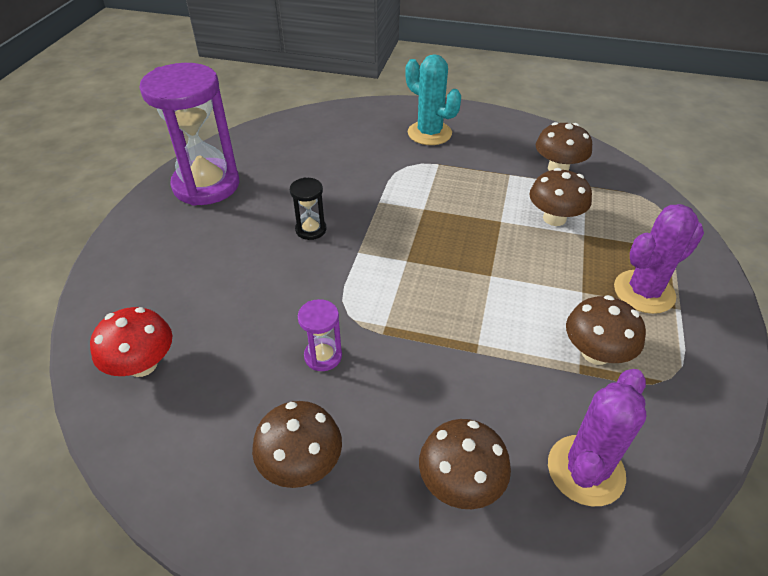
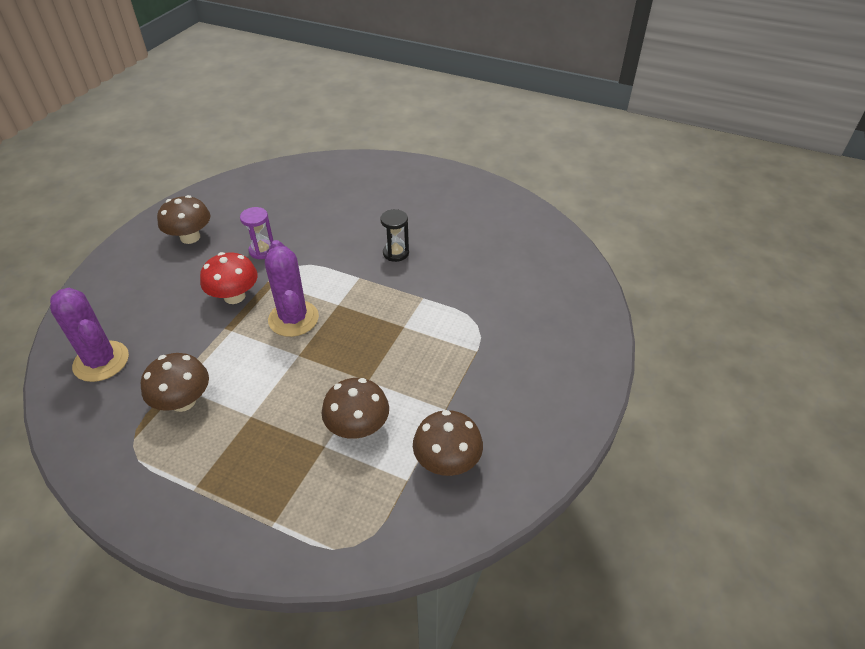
camera: 100 degrees right, 0 degrees up
red mushroom [90,307,172,377] -> red mushroom moved to [200,252,258,304]
purple hourglass [139,63,239,206] -> none
turquoise cactus [405,54,461,145] -> none
brown mushroom [419,419,511,509] -> none
purple cactus [614,204,704,314] -> purple cactus moved to [265,240,319,337]

